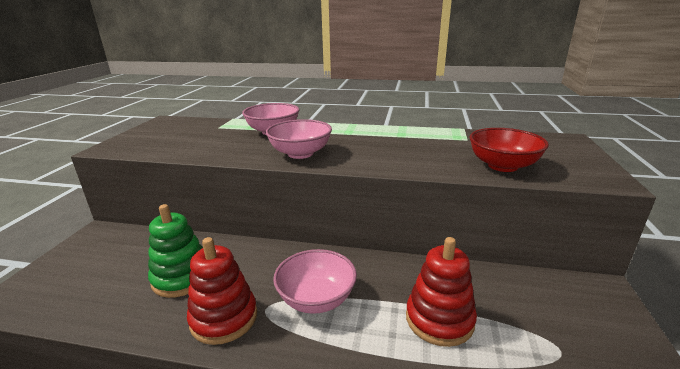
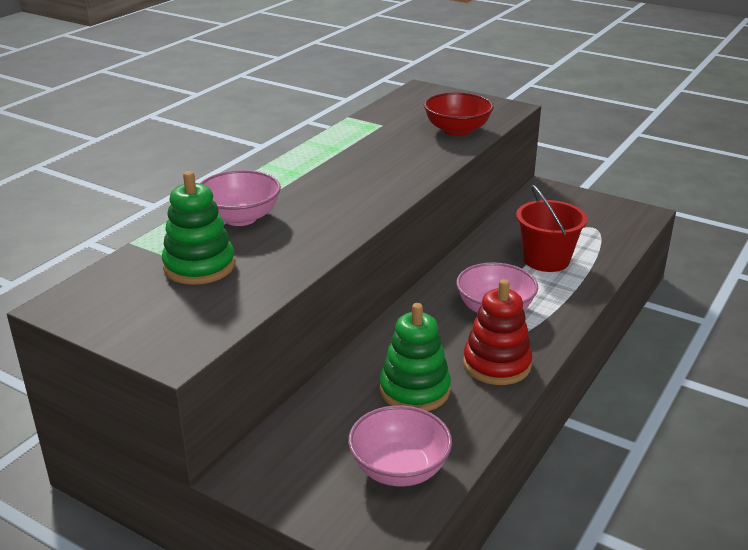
camera: 70 degrees left, 5 degrees up
pink bowl [266,119,332,159] -> pink bowl moved to [348,406,452,486]
red stacking toy [406,237,477,347] -> red bucket [516,185,587,272]
none -> green stacking toy [162,171,235,285]

